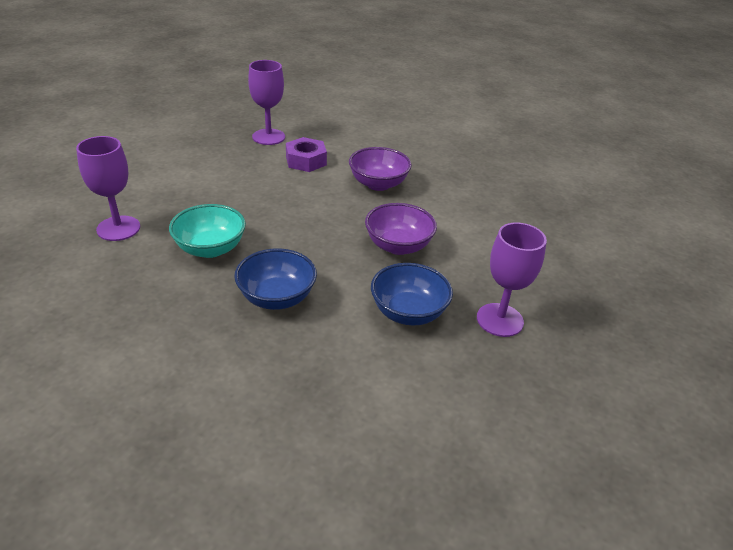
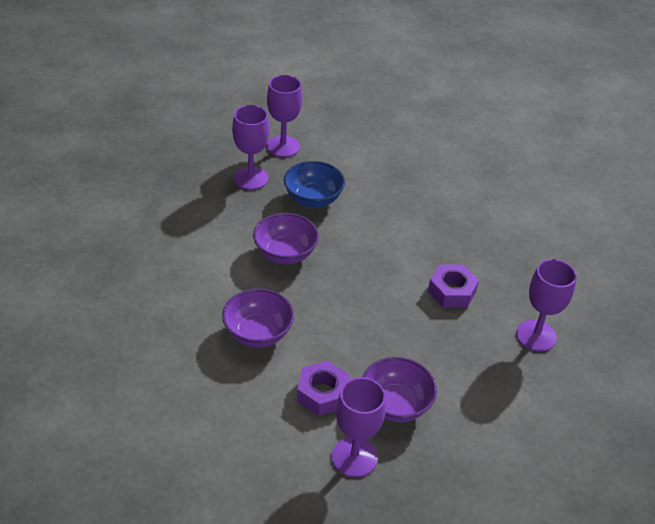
camera: 160 degrees left, 5 degrees up
turquoise bowl [169,204,246,258] -> purple nut [428,264,479,307]
blue bowl [234,248,317,310] -> none
none -> purple goblet [267,75,302,157]
none -> purple bowl [362,357,437,422]

